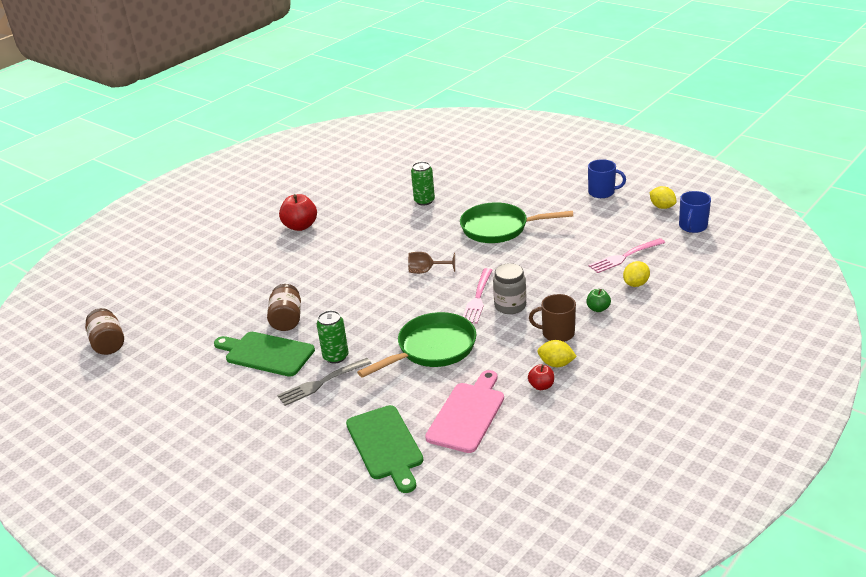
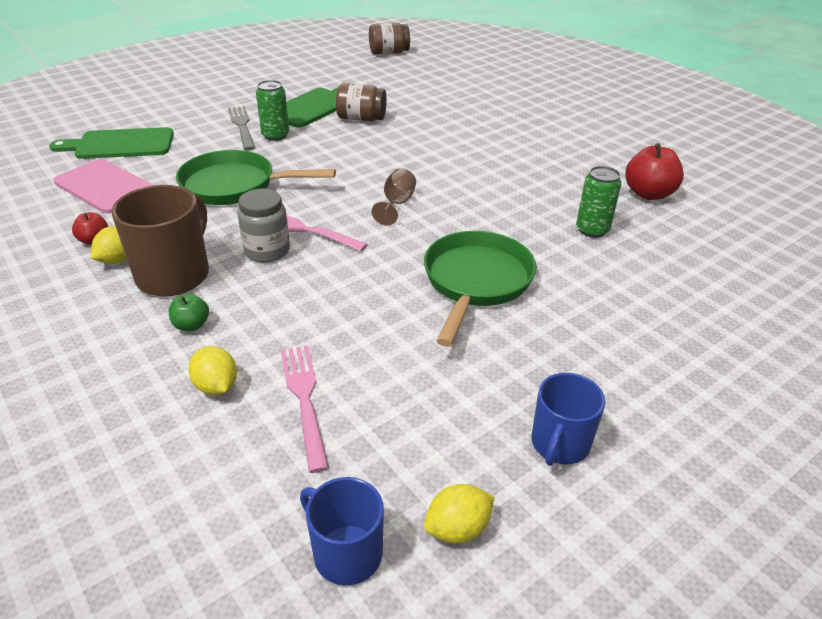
camera: 100 degrees right, 5 degrees up
red apple [279,194,317,231] -> red apple moved to [625,143,684,200]
green pan [357,312,476,378] -> green pan turned 120 degrees clockwise [176,150,336,205]
brown mug [529,294,576,342] -> brown mug [111,185,209,296], size x1.57

